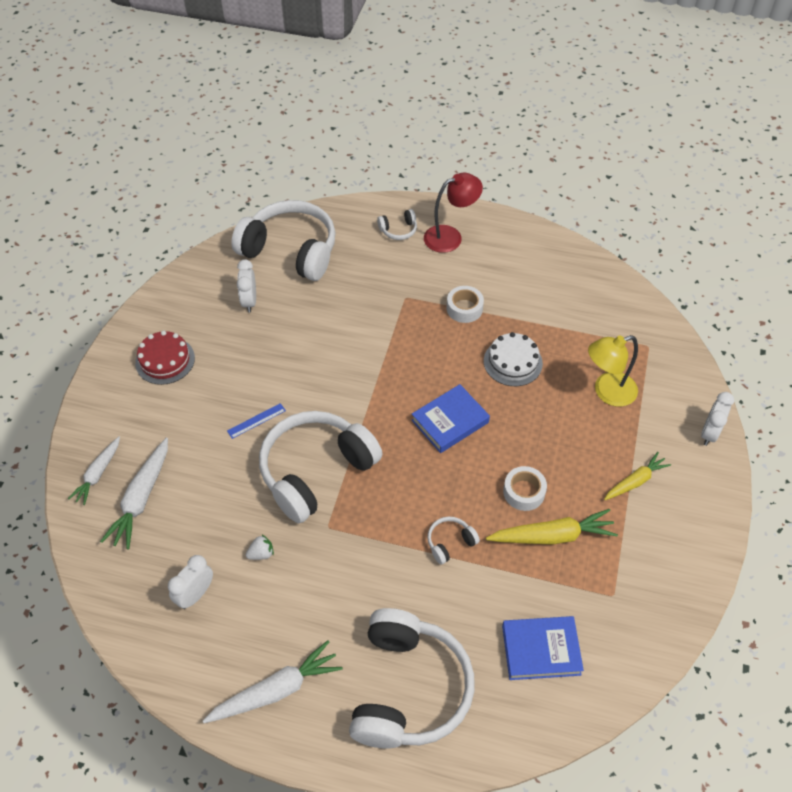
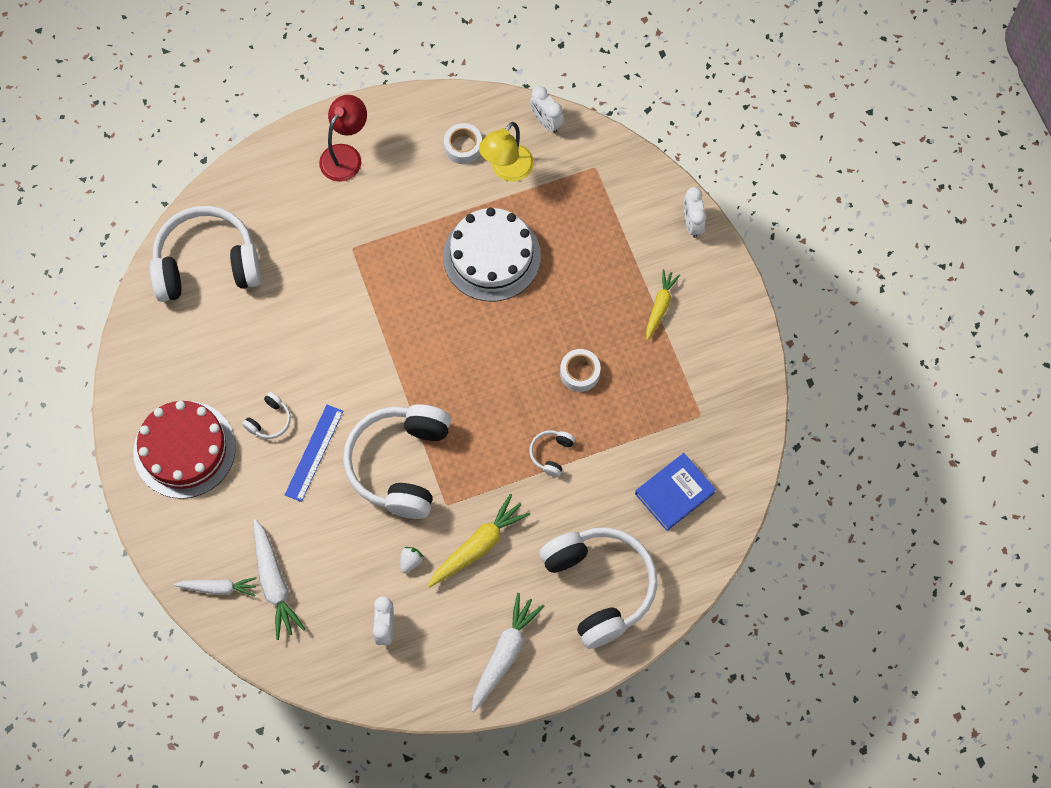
camera: 35 degrees left, 15 degrees up
white carrot [68,437,120,505] -> white carrot turned 75 degrees counterclockwise [174,577,257,596]
red cake [135,331,195,385] -> red cake [133,401,236,499], size x1.62
blue ruler [227,403,286,439] -> blue ruler [285,405,343,502], size x1.65
white clock [237,259,256,313] -> white clock moved to [530,86,564,133]
white headphones [377,209,417,240] -> white headphones moved to [242,392,291,439]
blue book [412,384,490,453] -> none
white tape [446,286,484,323] -> white tape moved to [444,123,482,164]
white cake [484,332,543,386] -> white cake [443,208,541,302], size x1.62
yellow carrot [486,509,618,545] -> yellow carrot moved to [428,494,531,588]
yellow lamp [588,335,638,407] -> yellow lamp moved to [479,122,534,182]

